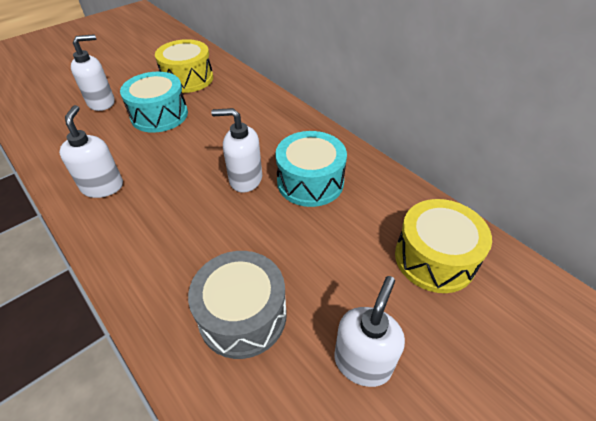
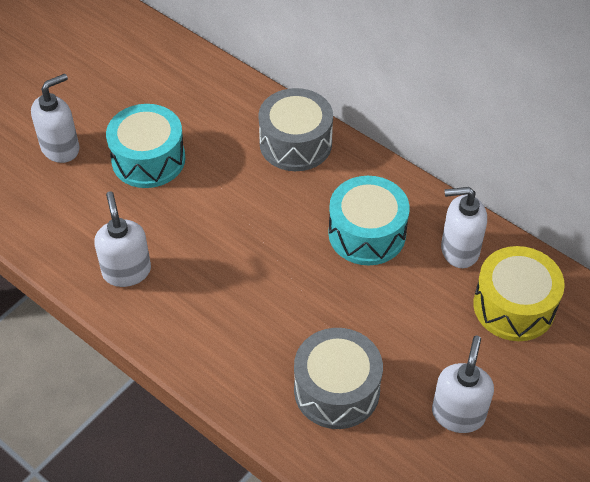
camera: 10 degrees left, 5 degrees up
yellow drum [155,39,213,93] -> none
white soap dispenser [211,108,262,193] -> white soap dispenser moved to [441,187,487,268]
none -> grey drum [258,88,333,171]

